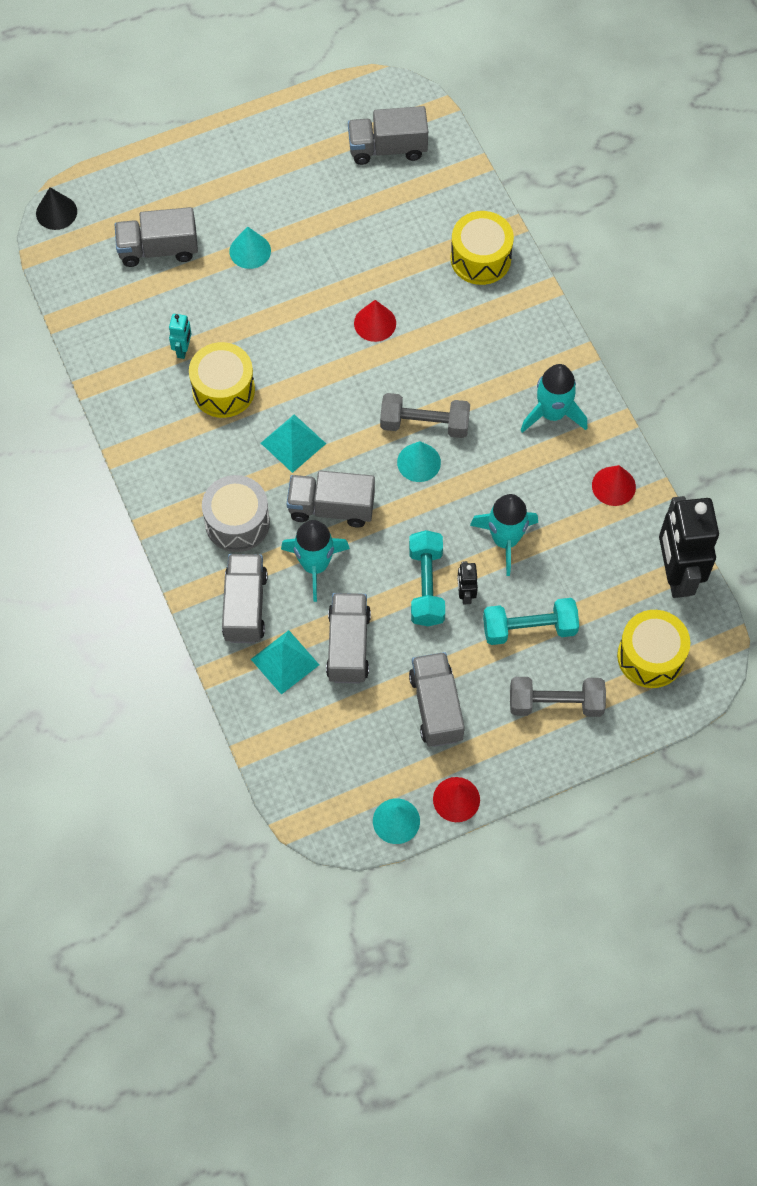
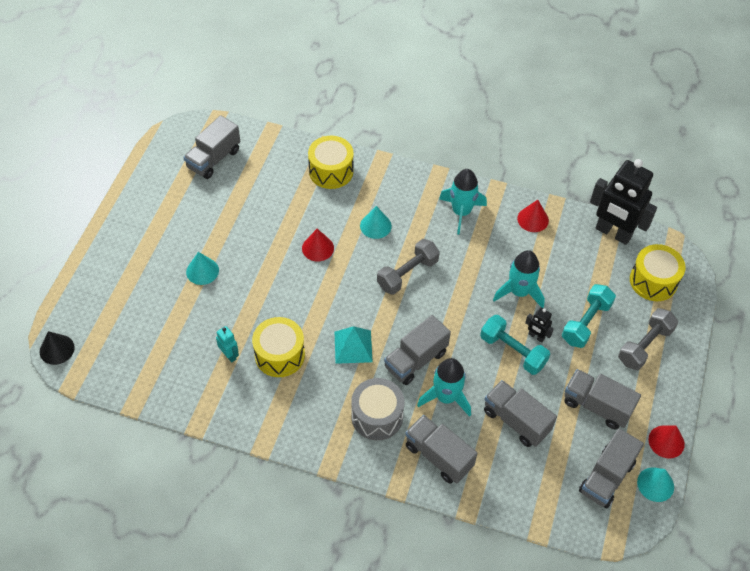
camera: 50 degrees left, 10 degrees down
grey truck [115,207,198,267] -> grey truck moved to [579,428,644,508]
turquoise pyramid [251,630,319,695] -> none
turquoise cone [397,441,441,482] -> turquoise cone moved to [360,206,392,239]

